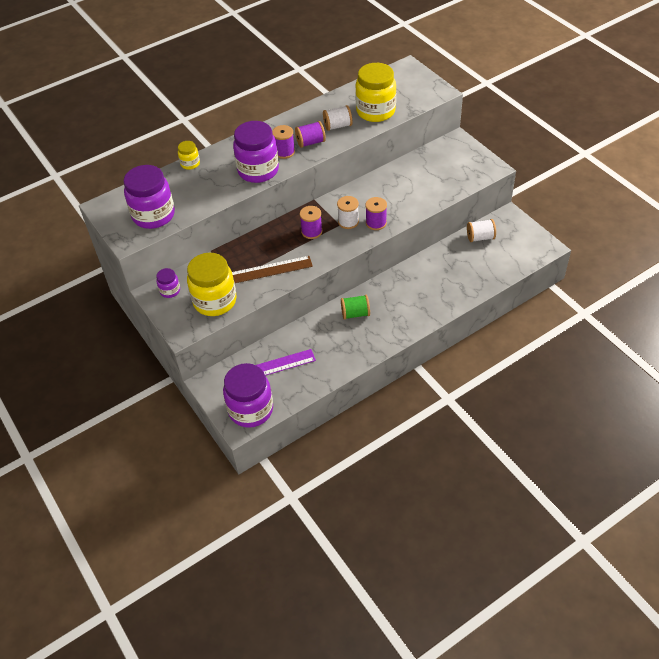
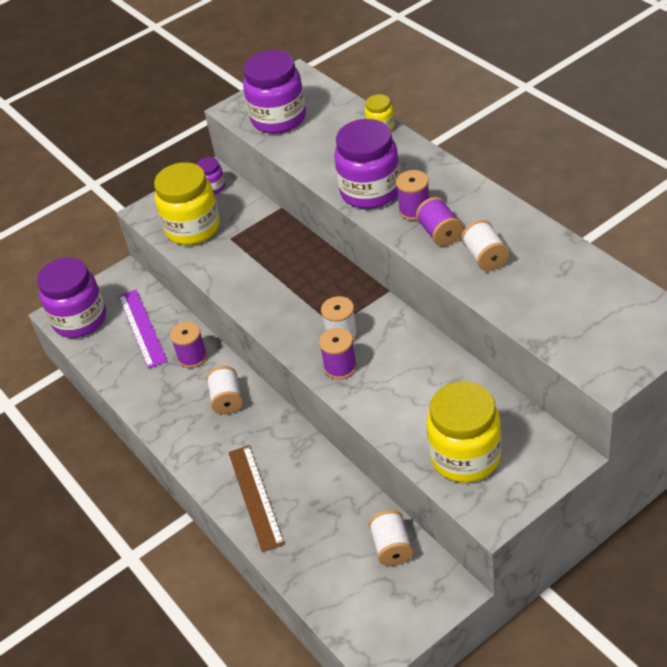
camera: 90 degrees right, 5 degrees down
brown ruler [232,256,313,283] -> brown ruler moved to [228,445,285,552]
purple spool [300,206,323,239] -> purple spool moved to [170,322,207,368]
green spool [341,295,370,320] -> white spool [206,366,243,415]
yellow jar [355,63,396,122] -> yellow jar moved to [427,381,502,483]

